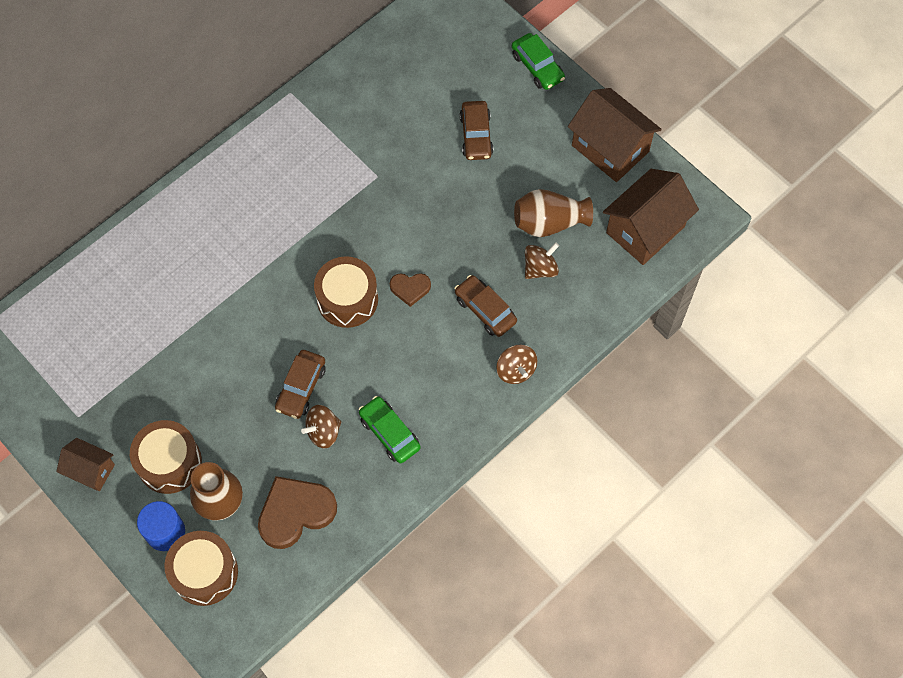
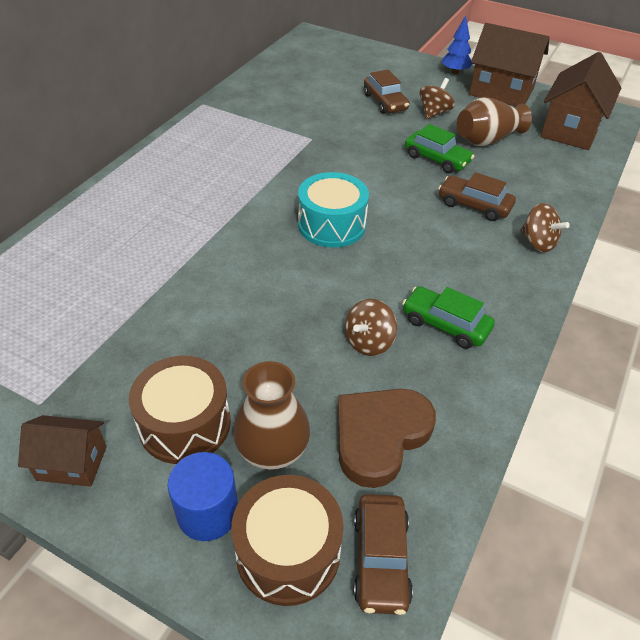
camera: 20 degrees left, 20 degrees down
brown car [275,350,326,419] -> brown car moved to [354,494,413,615]
brown drum [314,256,378,328] -> turquoise drum [298,172,369,248]
brown heart [390,273,431,307] -> none
green car [512,33,565,90] -> green car moved to [405,124,474,173]
brown spinning top [525,242,559,279] -> brown spinning top moved to [419,78,455,119]
none -> blue tree [442,16,473,74]

